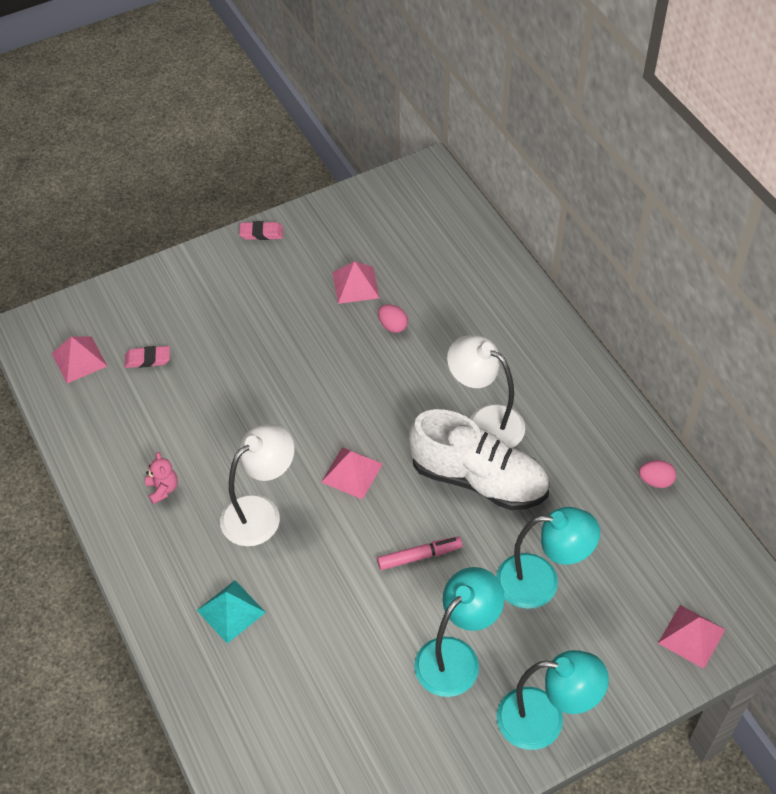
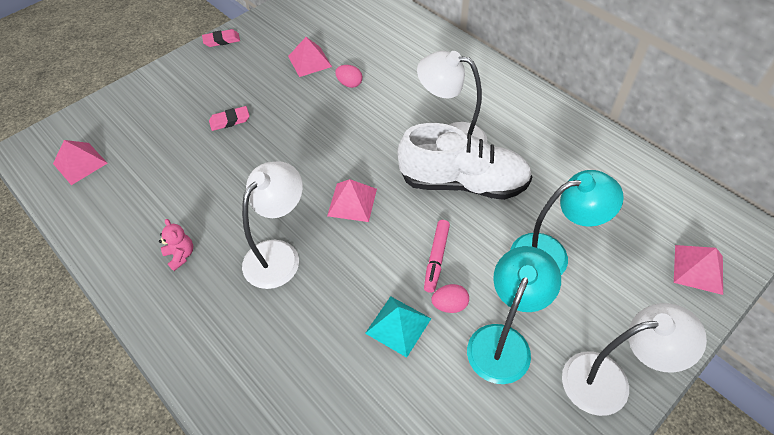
camera: 15 degrees left, 0 degrees up
pink eraser [125,346,170,368] -> pink eraser moved to [209,106,250,131]
turquoise pyramid [197,580,266,644] -> turquoise pyramid moved to [365,296,431,358]
pink marker [377,537,463,570] -> pink marker turned 135 degrees clockwise [424,220,450,293]
turquoise lamp [497,650,609,750] -> white lamp [562,303,707,416]
pink egg [639,460,676,488] -> pink egg moved to [431,284,469,313]

